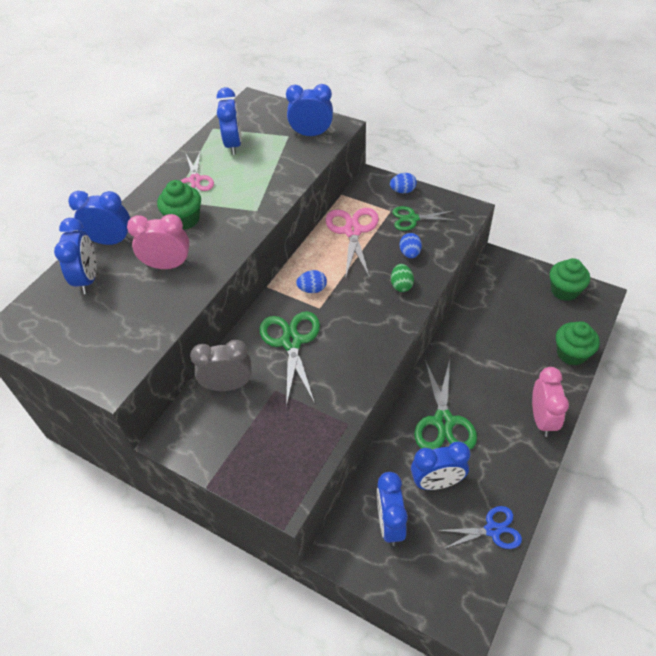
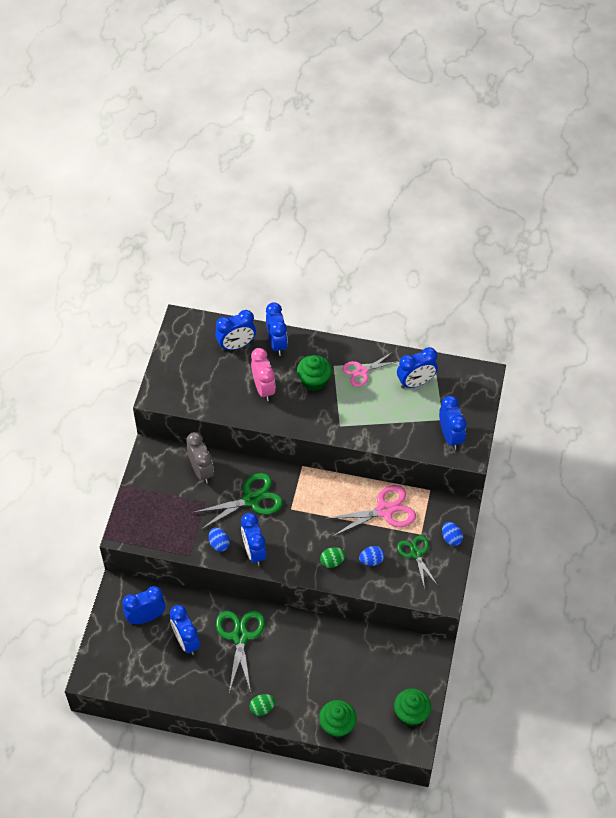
camera: 70 degrees right, 5 degrees up
blue egg [296,270,327,293] -> blue egg moved to [209,528,230,552]
green scissors [414,359,477,450] -> green scissors turned 105 degrees clockwise [216,610,265,693]
blue scissors [437,506,522,549] -> none
pink clock [532,367,569,437] -> green egg [250,694,275,716]
none -> blue clock [241,513,266,566]

